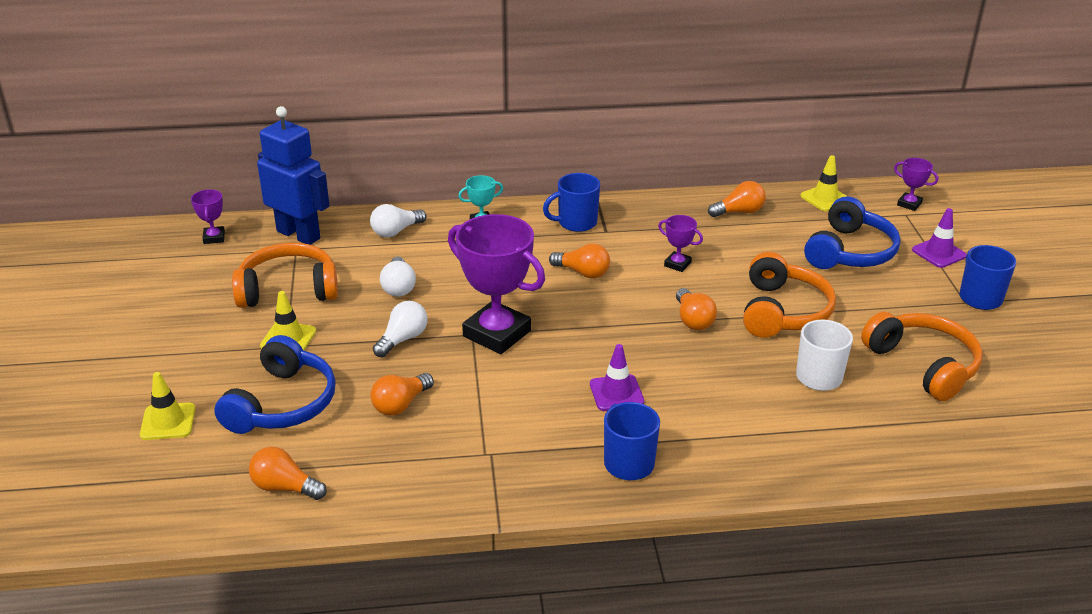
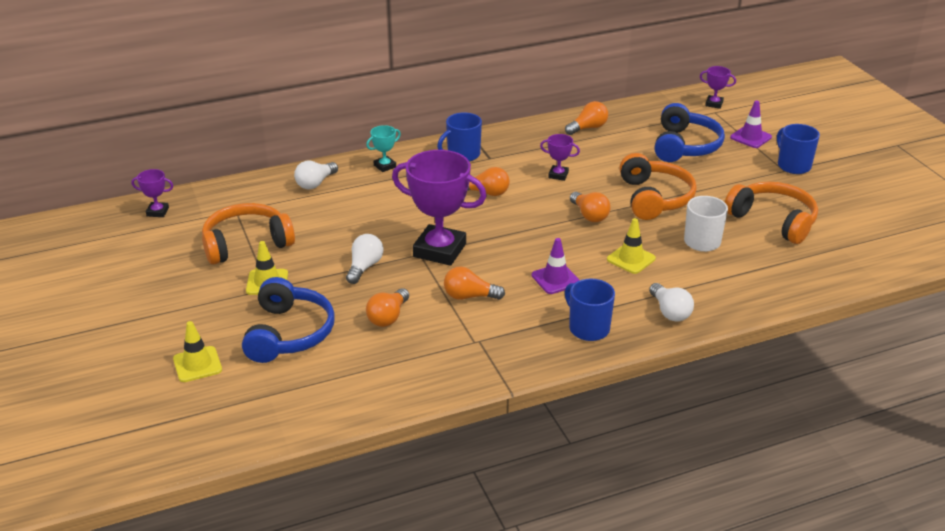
camera: 15 degrees left, 0 degrees up
purple trophy [191,189,225,244] -> purple trophy turned 60 degrees counterclockwise [131,169,173,217]
orange light bulb [249,447,327,500] -> orange light bulb moved to [444,267,505,300]
blue robot [257,106,330,245] -> none
white light bulb [380,257,416,297] -> white light bulb moved to [649,283,694,322]
yellow traffic cone [800,155,847,211] -> yellow traffic cone moved to [607,218,656,274]

